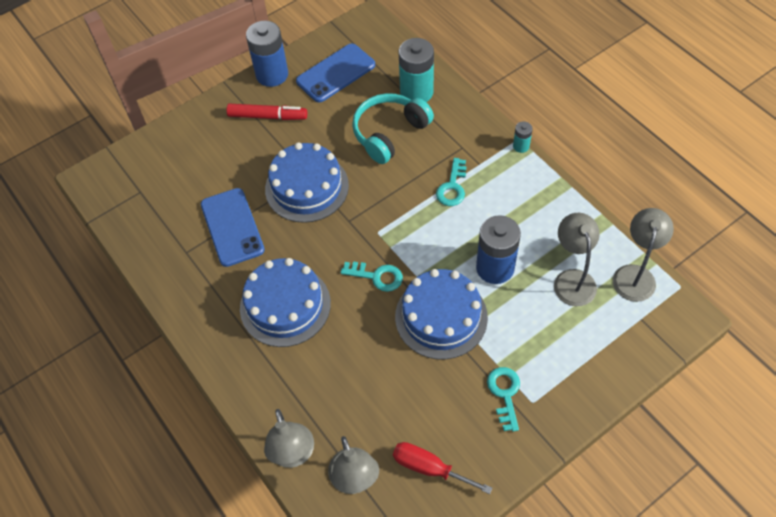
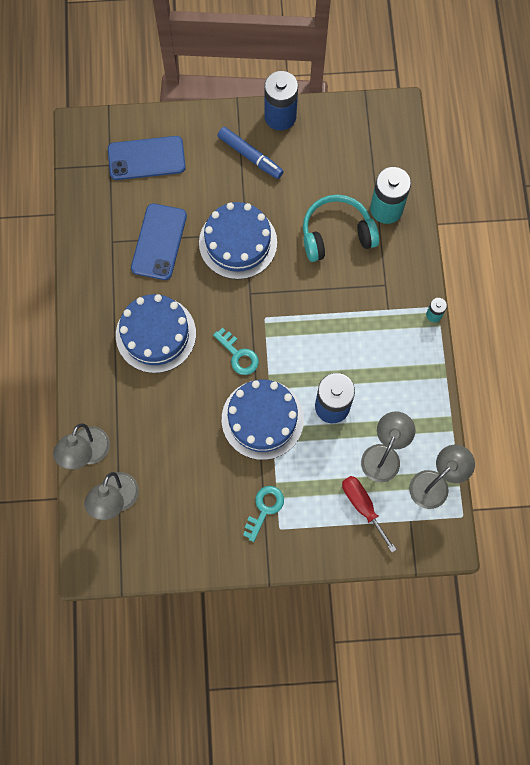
camera: 30 degrees right, 15 degrees up
red marker [226,104,307,120] -> blue marker [218,127,284,179]
blue phone [296,44,375,103] -> blue phone moved to [108,136,186,180]
red screwdriver [393,442,492,494] -> red screwdriver moved to [342,476,397,553]
turquoise key [436,158,467,206] -> none

